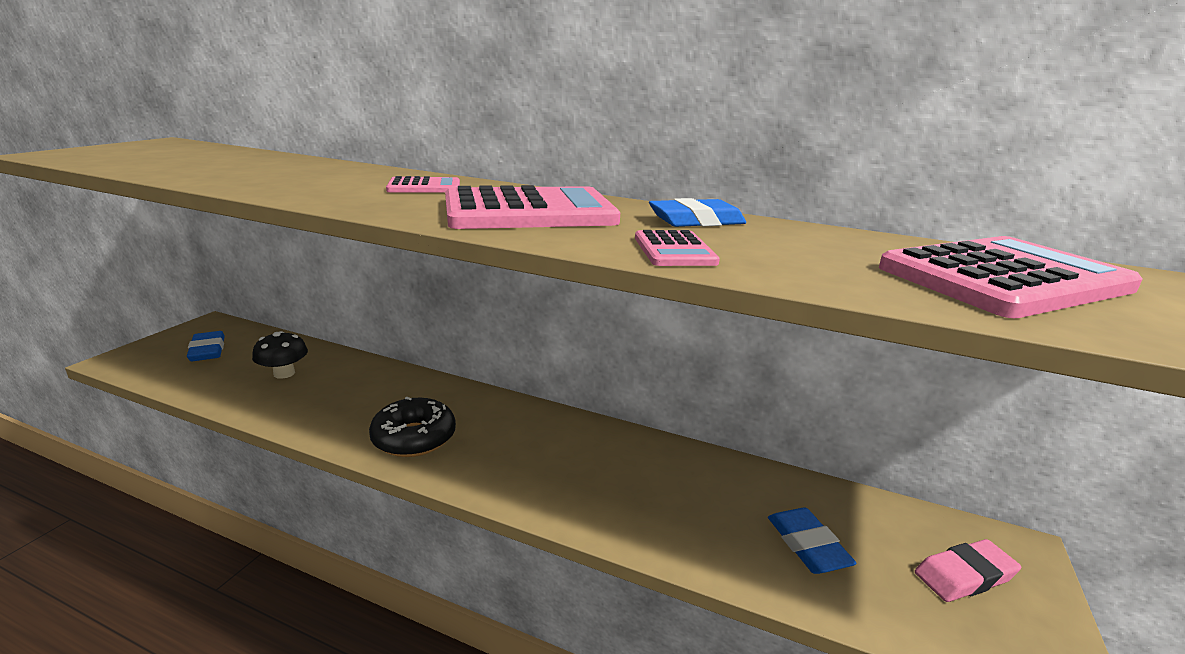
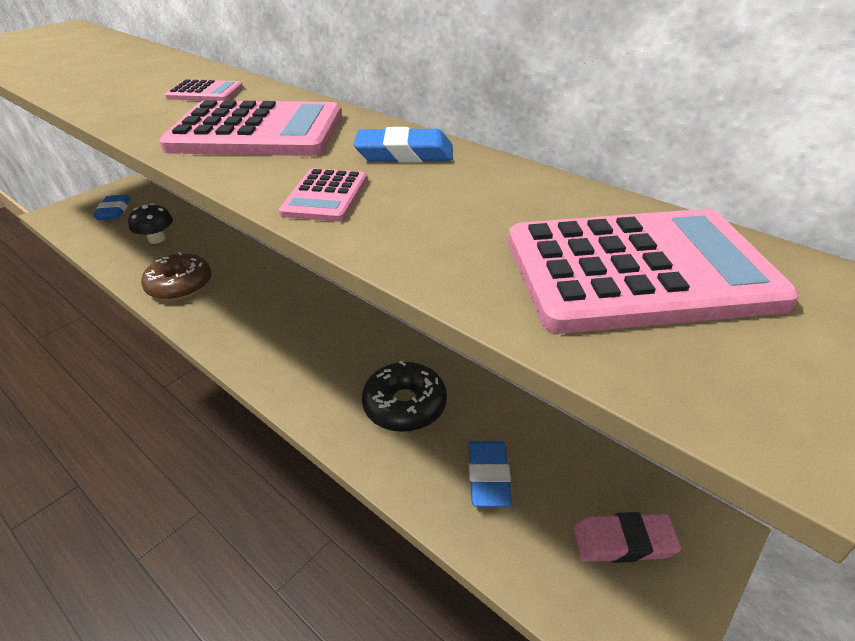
camera: 20 degrees right, 15 degrees up
black donut [369,396,456,457] -> black donut moved to [362,361,447,432]
none -> brown donut [141,252,212,301]

